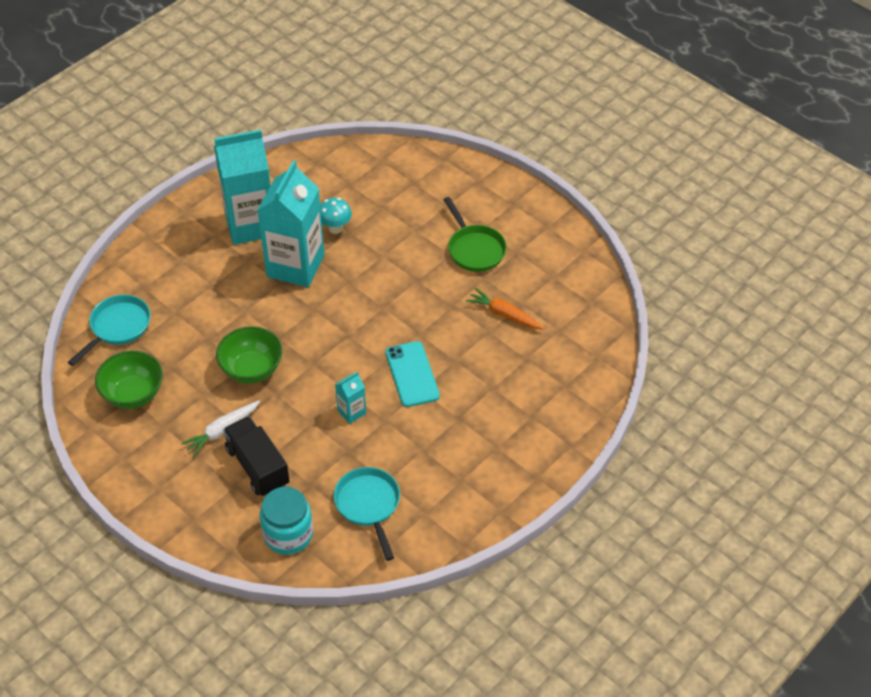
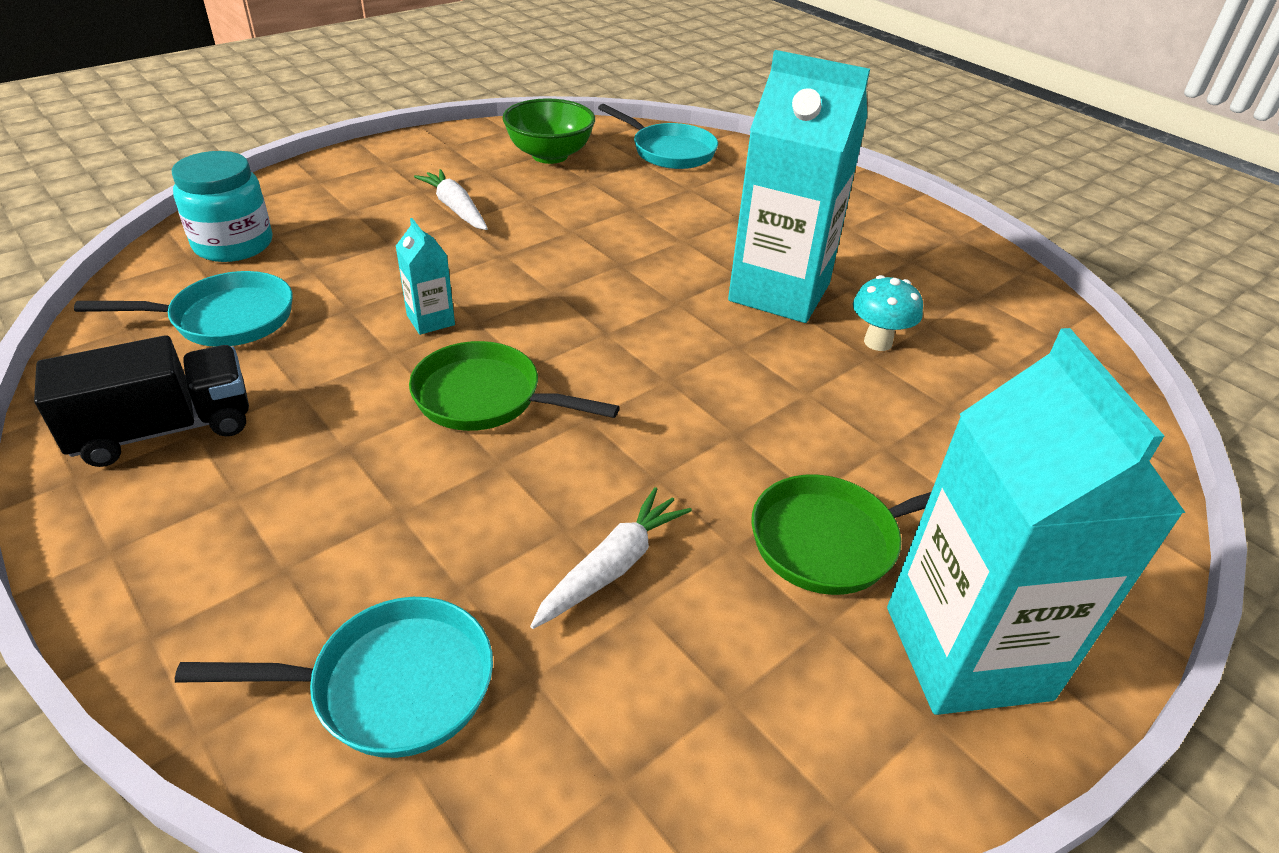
camera: 95 degrees right, 10 degrees down
turquoise carton [214,130,271,245] -> turquoise carton moved to [887,328,1186,715]
green bowl [216,326,283,384] -> none
black truck [223,416,290,496] -> black truck moved to [34,335,249,467]
turquoise phone [385,341,440,407] -> green pan [409,341,619,431]
orange carrot [466,288,544,329] -> white carrot [530,487,692,629]
none -> turquoise pan [175,597,493,758]

